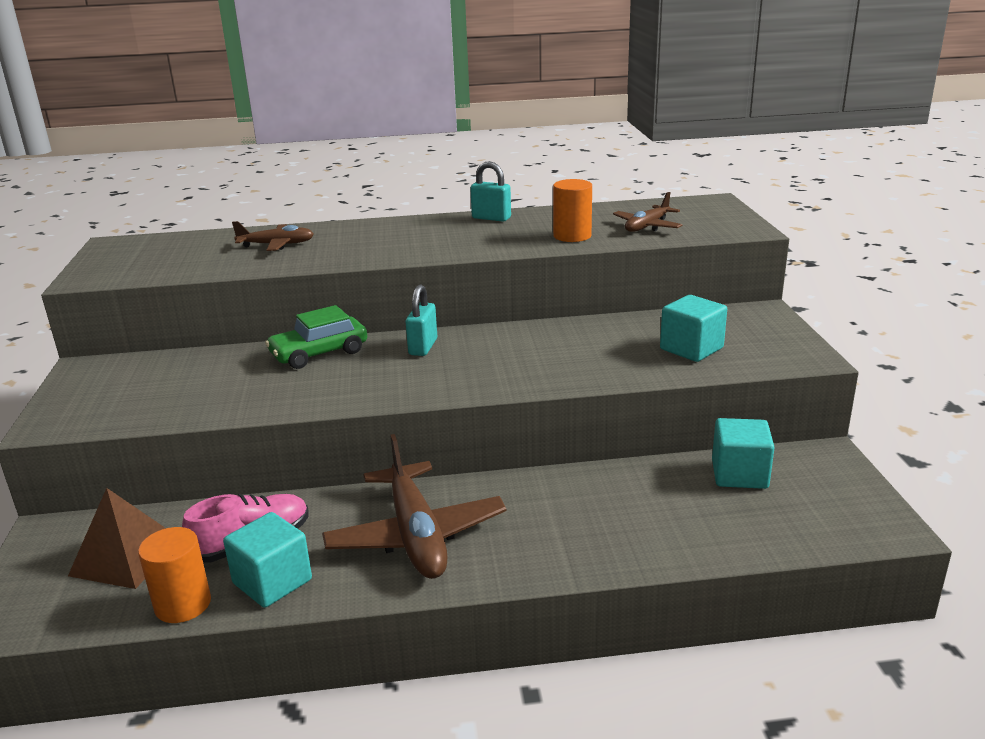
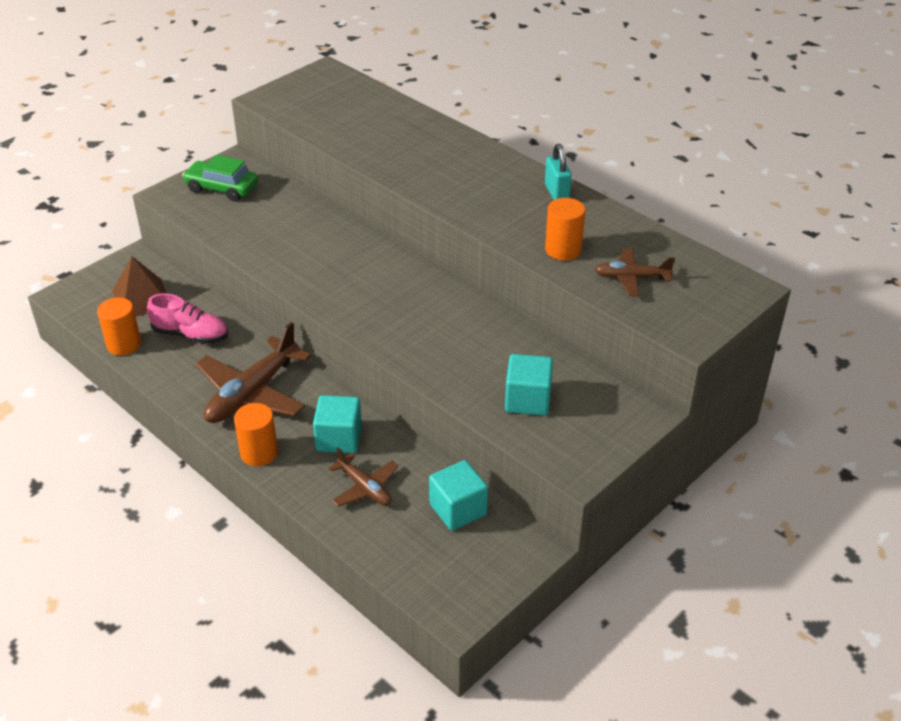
camera: 50 degrees right, 15 degrees up
turquoise cube [223,512,312,608] -> turquoise cube moved to [313,395,362,453]
brown plane [232,221,314,251] -> brown plane moved to [328,447,398,507]
green car [265,305,367,369] -> green car moved to [182,155,258,202]
turquoise padlock [406,284,437,356] -> none
none -> orange cylinder [234,403,278,466]

